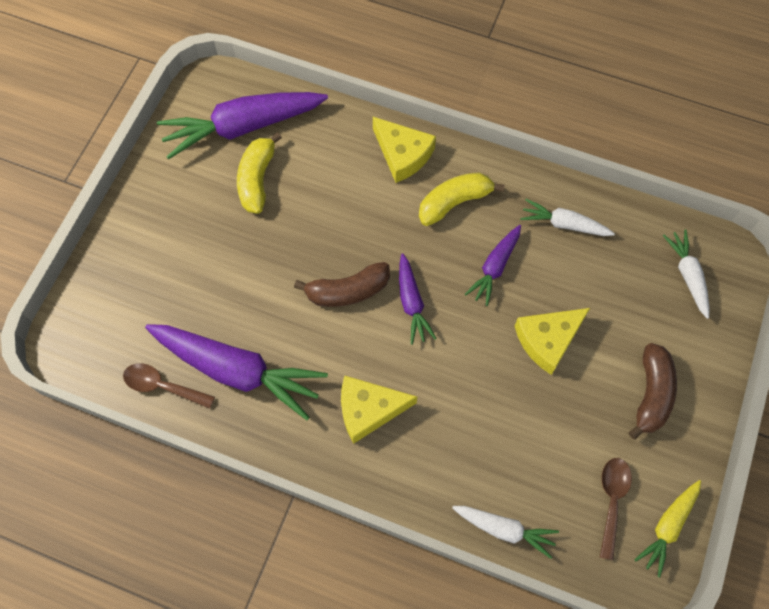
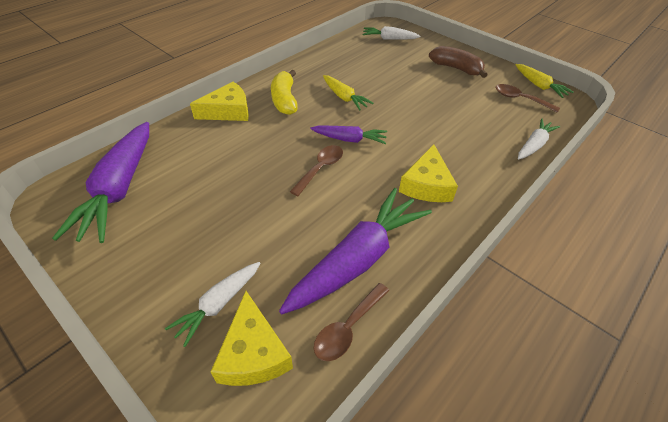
camera: 70 degrees left, 20 degrees down
yellow banana [237,132,282,214] -> none
brown banana [294,262,390,307] -> brown spoon [290,145,343,196]
purple carrot [465,225,521,306] -> yellow carrot [323,75,373,110]
yellow cheese [515,308,590,375] -> yellow cheese moved to [211,291,293,386]
white carrot [520,199,615,236] -> white carrot moved to [165,262,260,347]

